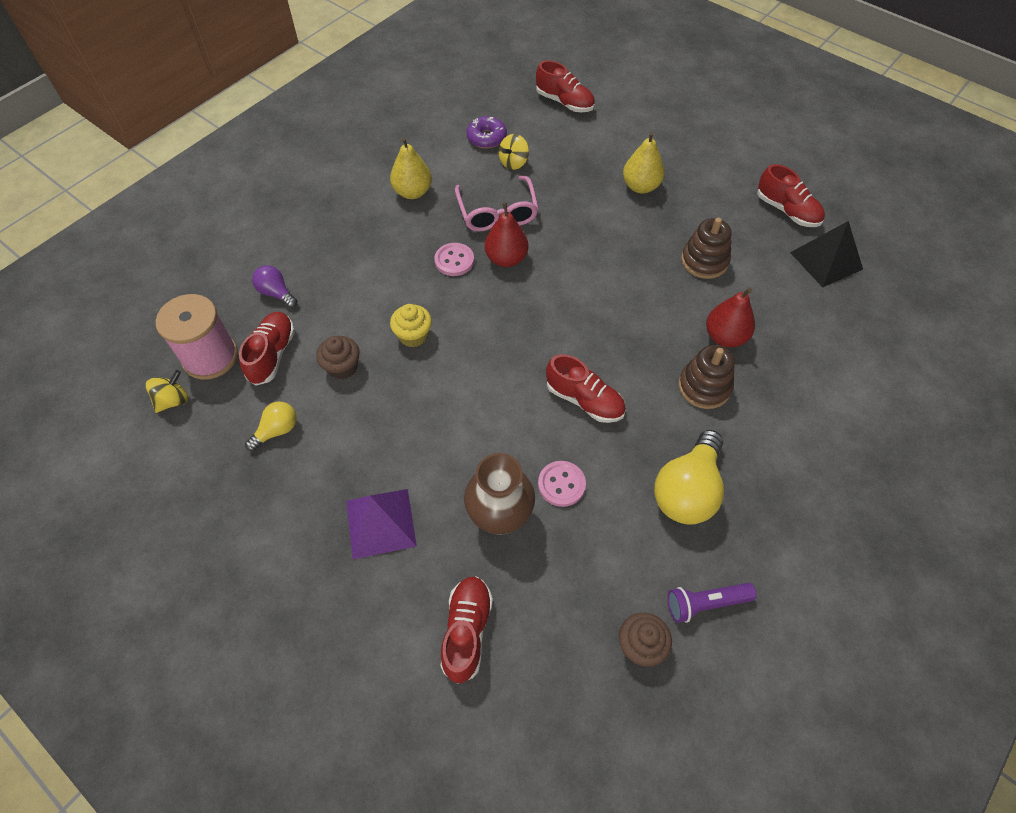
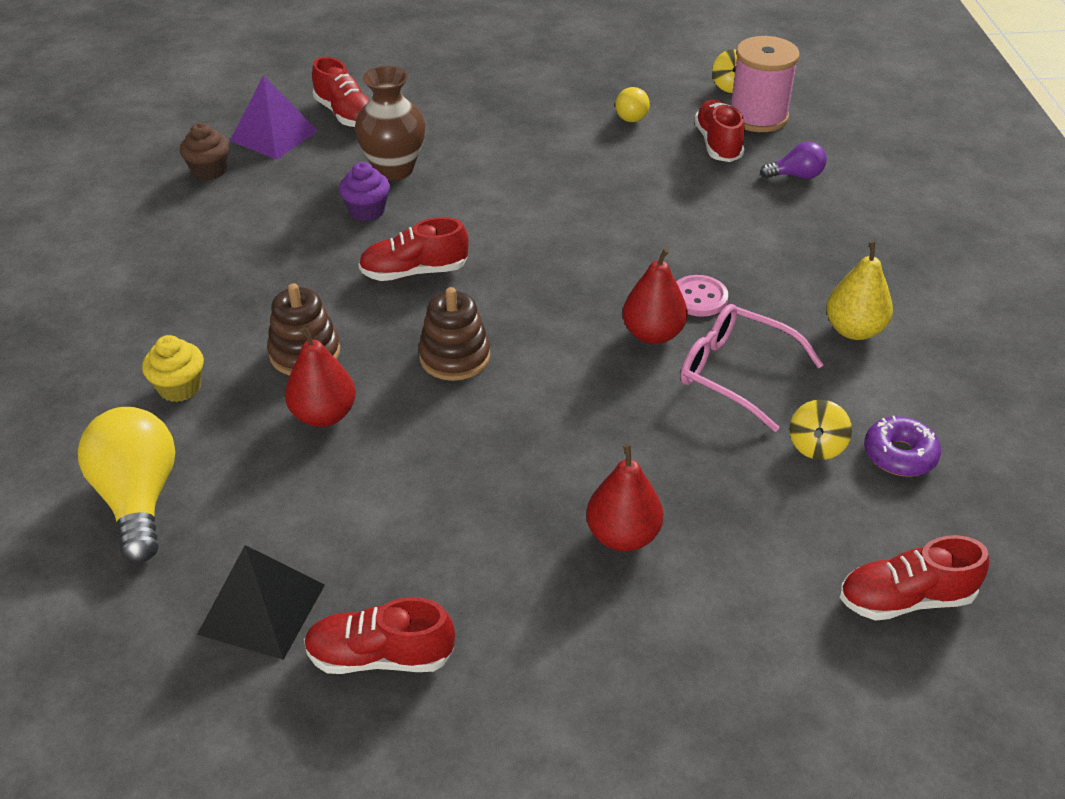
camera: 135 degrees right, 15 degrees down
red shoe [239,312,295,385] -> red shoe turned 150 degrees counterclockwise [694,99,745,162]
brown cupcake [316,336,360,379] -> none
purple pyramid [346,489,417,559] -> purple pyramid moved to [230,75,318,160]
yellow cupcake [390,304,432,347] -> yellow cupcake moved to [142,335,204,402]
yellow spinning top [499,134,529,170] -> yellow spinning top turned 150 degrees counterclockwise [790,400,852,460]
pink button [538,461,586,507] -> purple cupcake [339,162,390,221]
yellow pear [623,132,665,194] -> red pear [586,444,663,551]
yellow light bulb [654,430,724,525] -> yellow light bulb moved to [78,407,175,563]
purple flashlight [667,583,757,623] -> none
brown stacking toy [681,217,732,279] -> brown stacking toy moved to [419,287,490,381]

